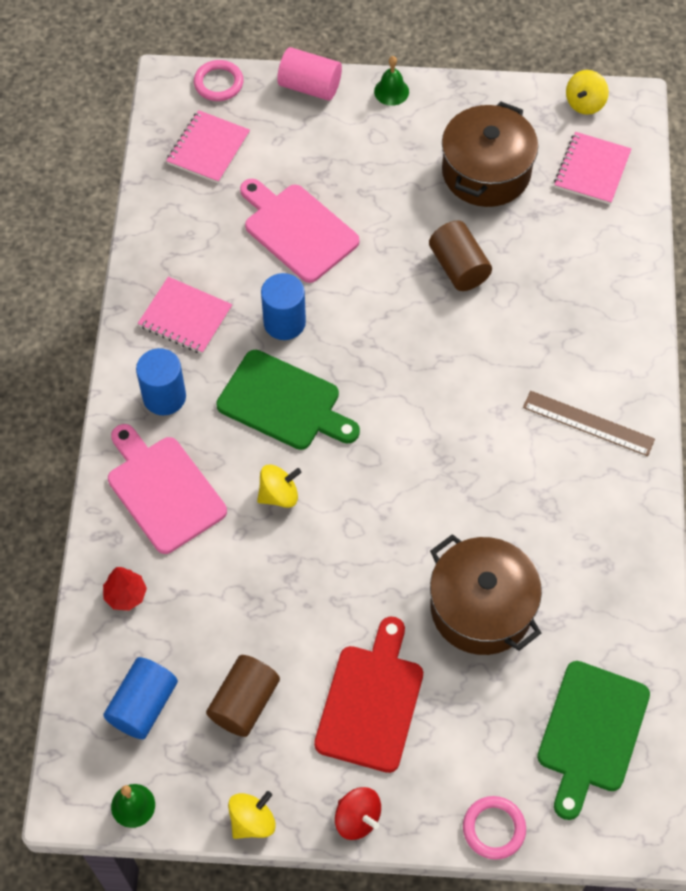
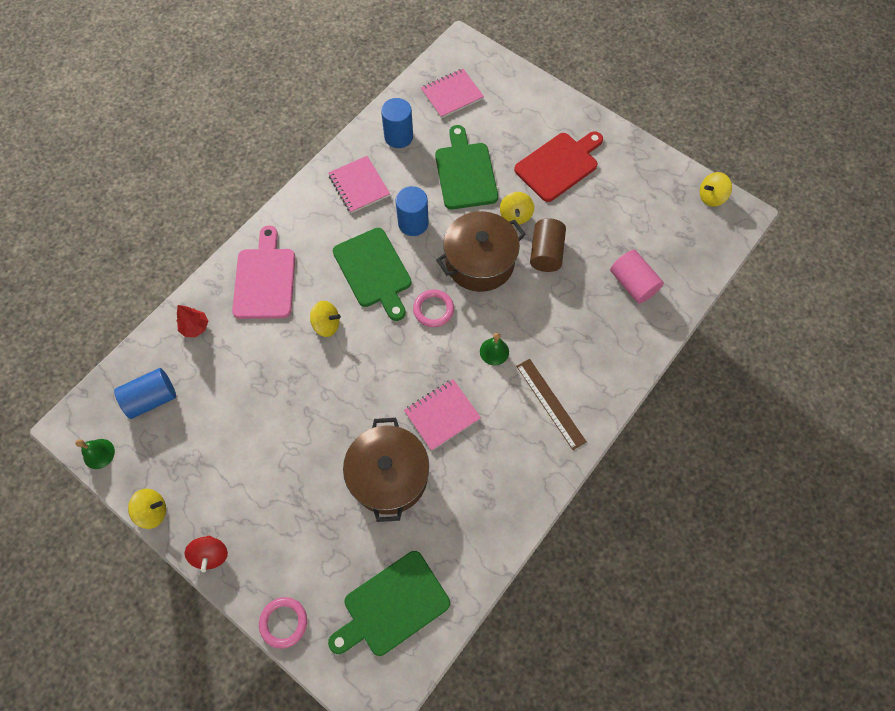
camera: 35 degrees right, 5 degrees up
blue cylinder [136,348,186,415] -> blue cylinder moved to [381,98,413,148]
pink ring [194,60,244,101] -> pink ring moved to [413,289,454,327]
brown cylinder [206,655,280,737] -> none
pink cutting board [240,179,360,283] -> green cutting board [435,125,498,209]
pink cylinder [277,47,342,101] -> pink cylinder moved to [610,250,664,304]
red cutting board [314,617,423,773] -> red cutting board moved to [514,131,603,202]
green bell [374,56,409,106] -> green bell moved to [480,333,509,365]
brown pot [442,101,538,207] -> brown pot moved to [436,211,526,292]
pink notebook [554,132,631,205] -> pink notebook moved to [404,379,481,451]
none -> yellow spinning top [500,192,534,225]

